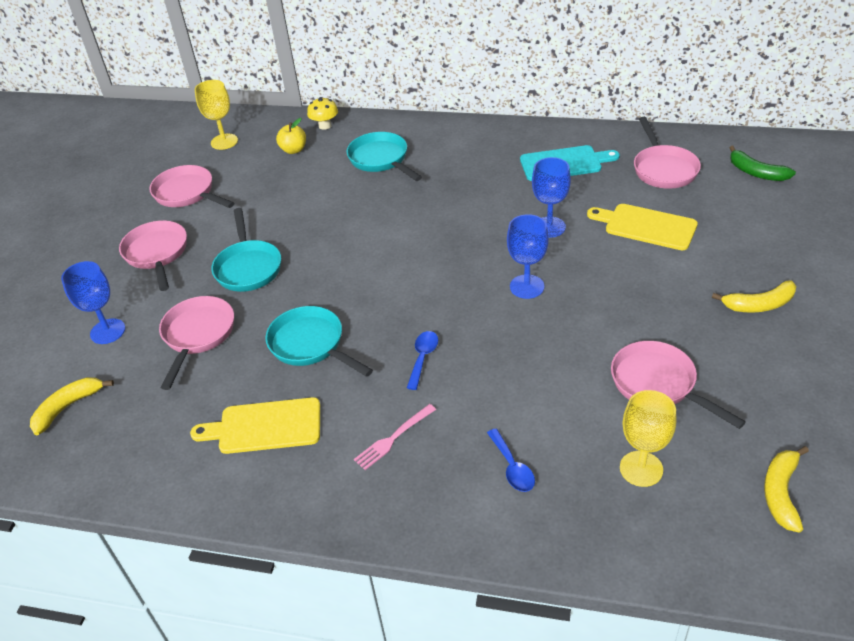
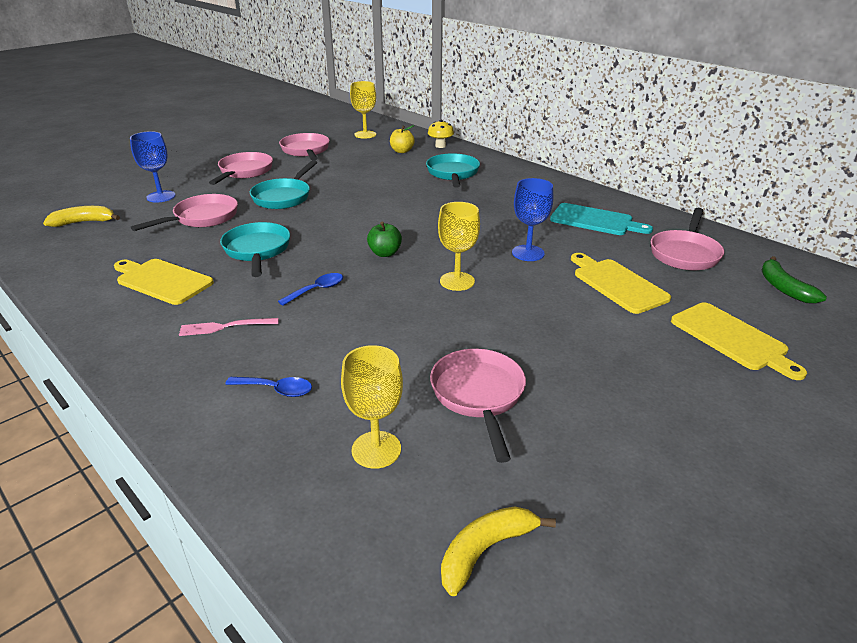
camera: 30 degrees right, 10 degrees down
blue spoon [487,429,535,492] -> blue spoon turned 90 degrees counterclockwise [225,377,312,397]
blue goblet [507,214,549,299] -> yellow goblet [438,202,480,291]
yellow banana [712,280,796,313] -> none
none -> green apple [367,222,402,257]
none -> yellow cutting board [671,302,807,380]

